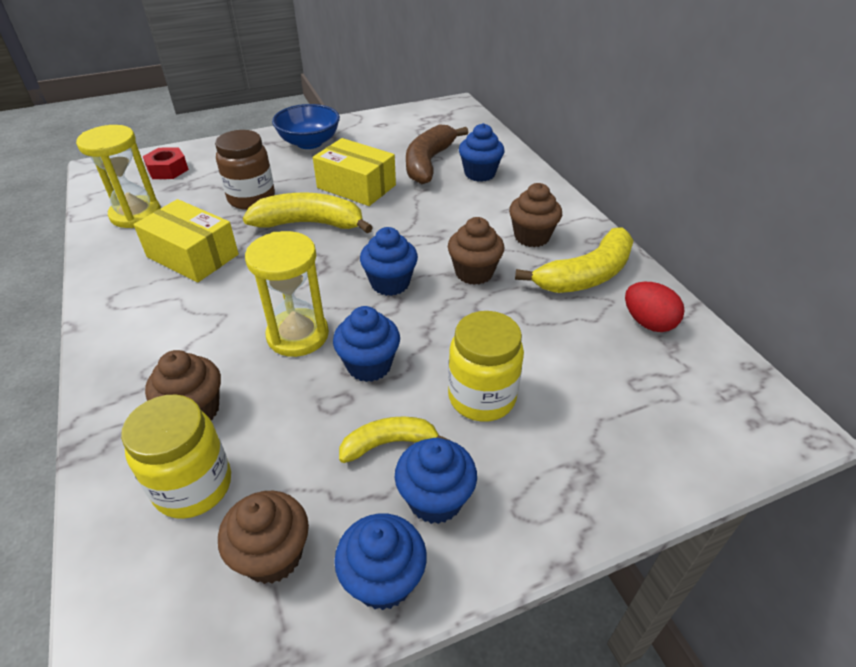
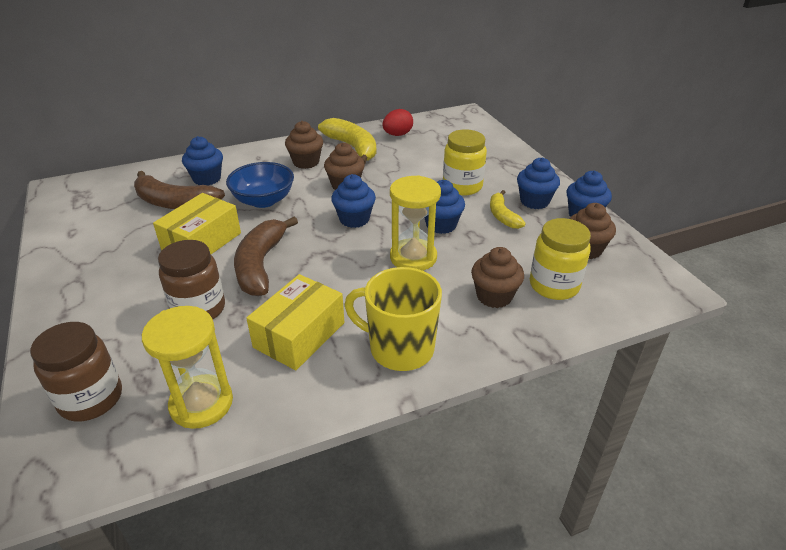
camera: 90 degrees left, 5 degrees down
red nut [143,147,189,179] -> brown jar [30,322,122,422]
yellow banana [243,192,373,234] -> brown banana [234,217,298,296]
blue bowl [272,104,340,149] -> blue bowl moved to [226,162,294,208]
none -> yellow mug [345,267,442,371]

